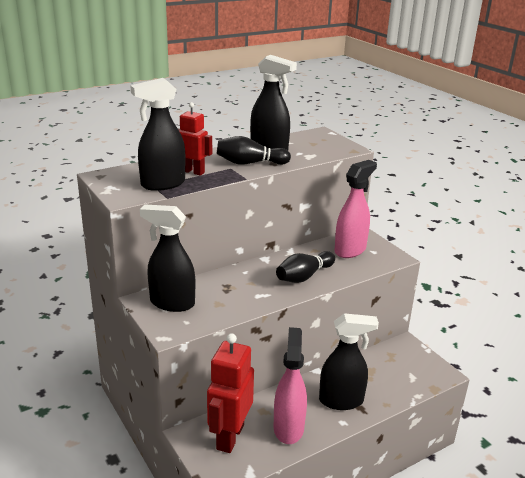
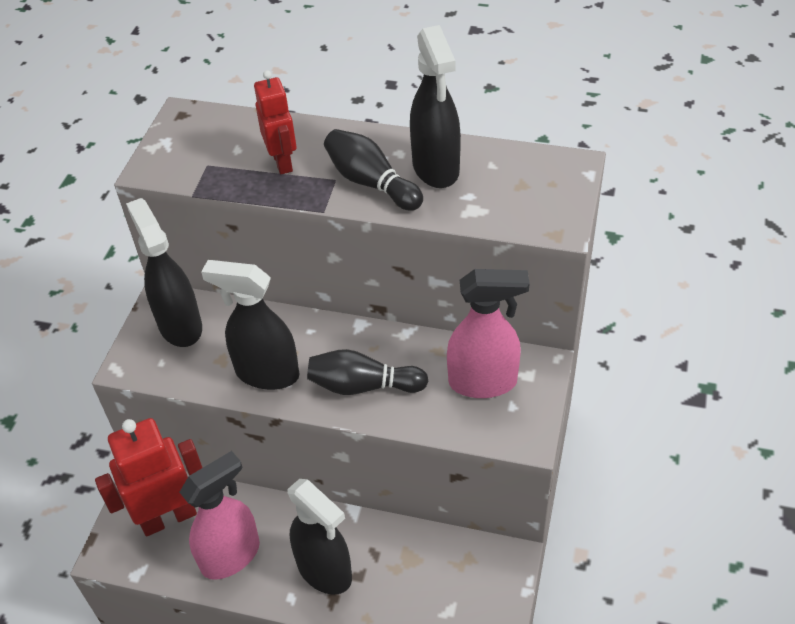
camera: 50 degrees right, 20 degrees up
black spray bottle [130,78,185,191] -> black spray bottle moved to [201,260,299,390]

